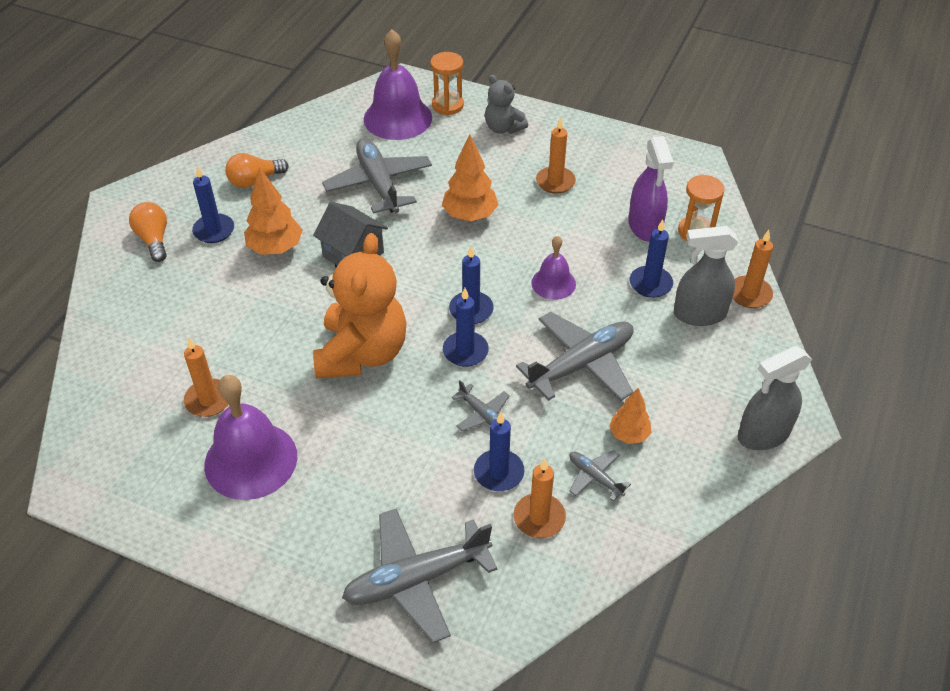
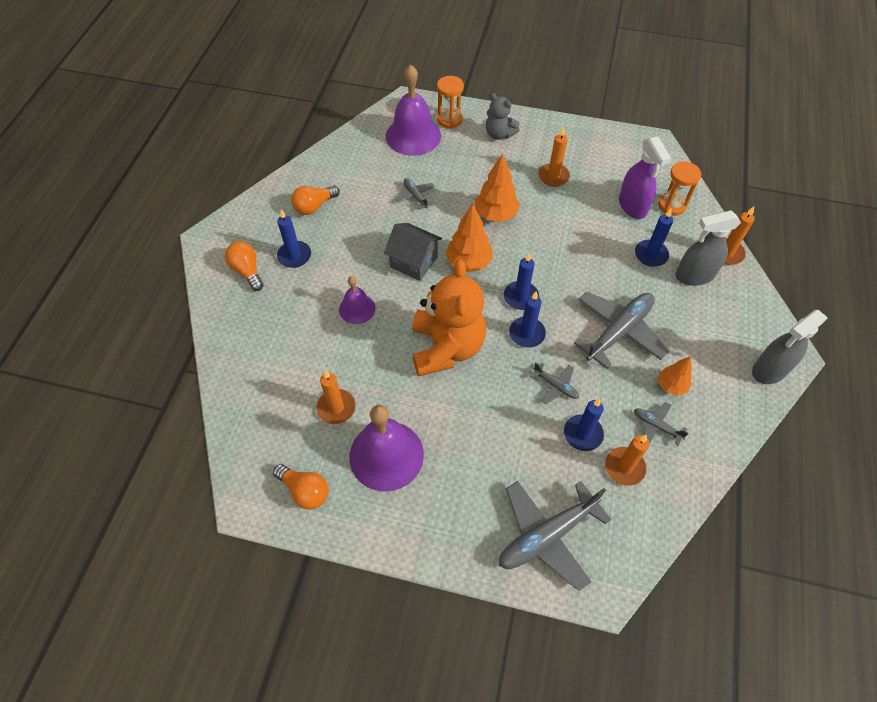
camera: 10 degrees left, 10 degrees up
orange tree [244,167,302,255] -> orange tree moved to [445,204,493,272]
grey plane [322,138,432,214] -> grey plane [395,178,435,210], size x0.48
purple bell [531,236,576,300] -> purple bell moved to [339,276,376,324]
none -> orange light bulb [273,464,329,510]

